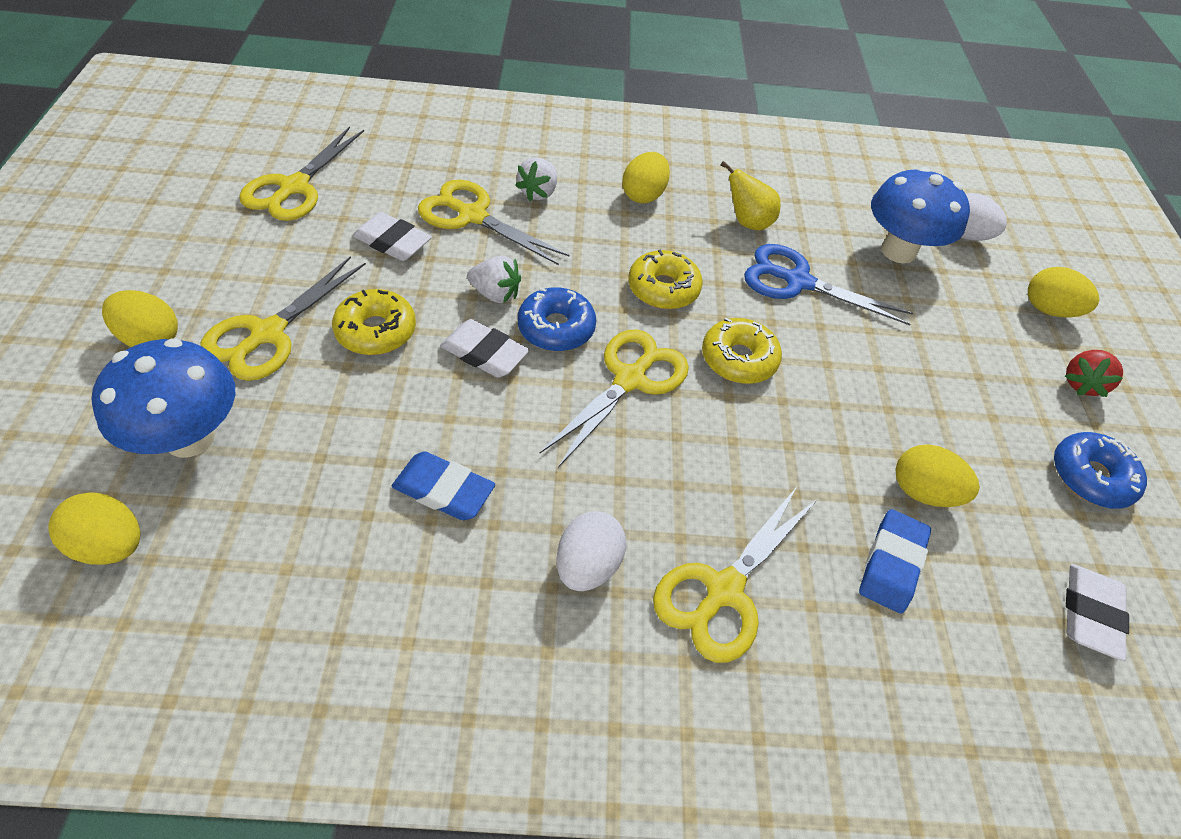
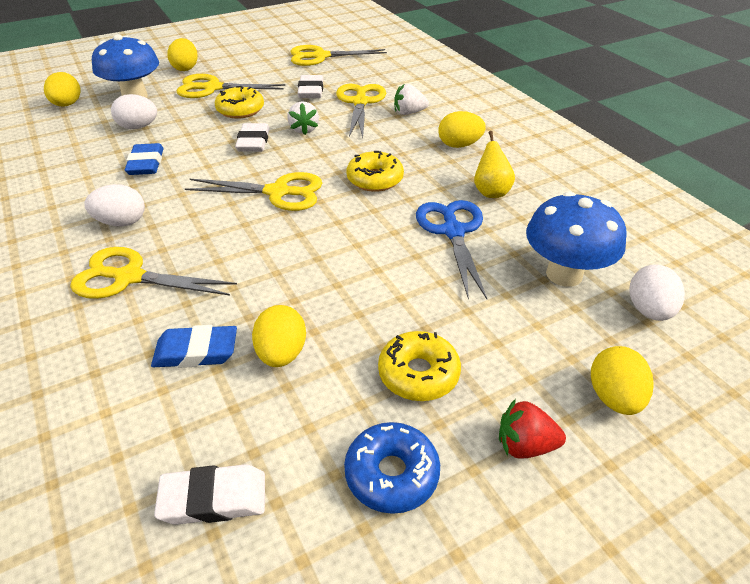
camera: 65 degrees right, 10 degrees down
blue donut [518,287,596,351] -> none
yellow donut [702,318,782,384] -> yellow donut moved to [378,331,461,401]
none -> white egg [111,94,157,129]

